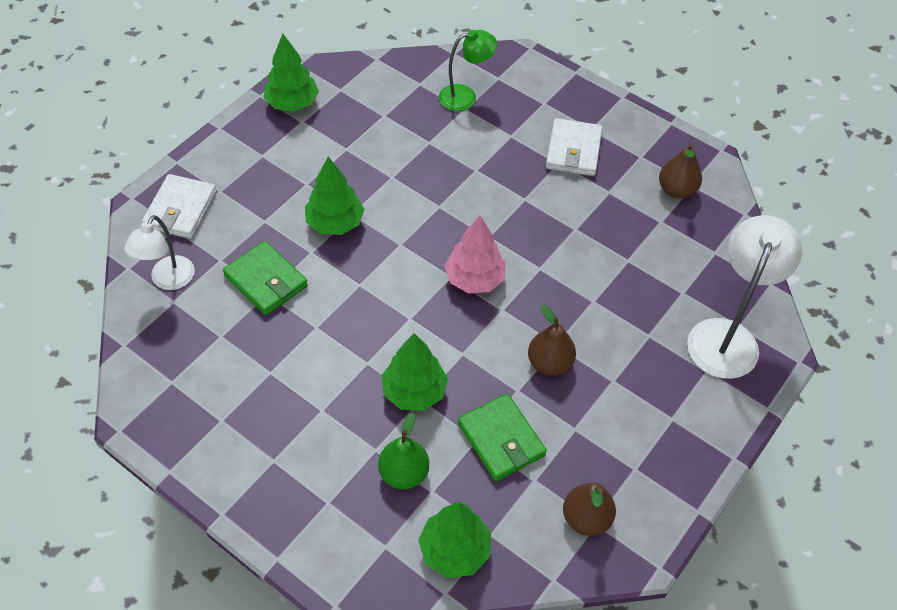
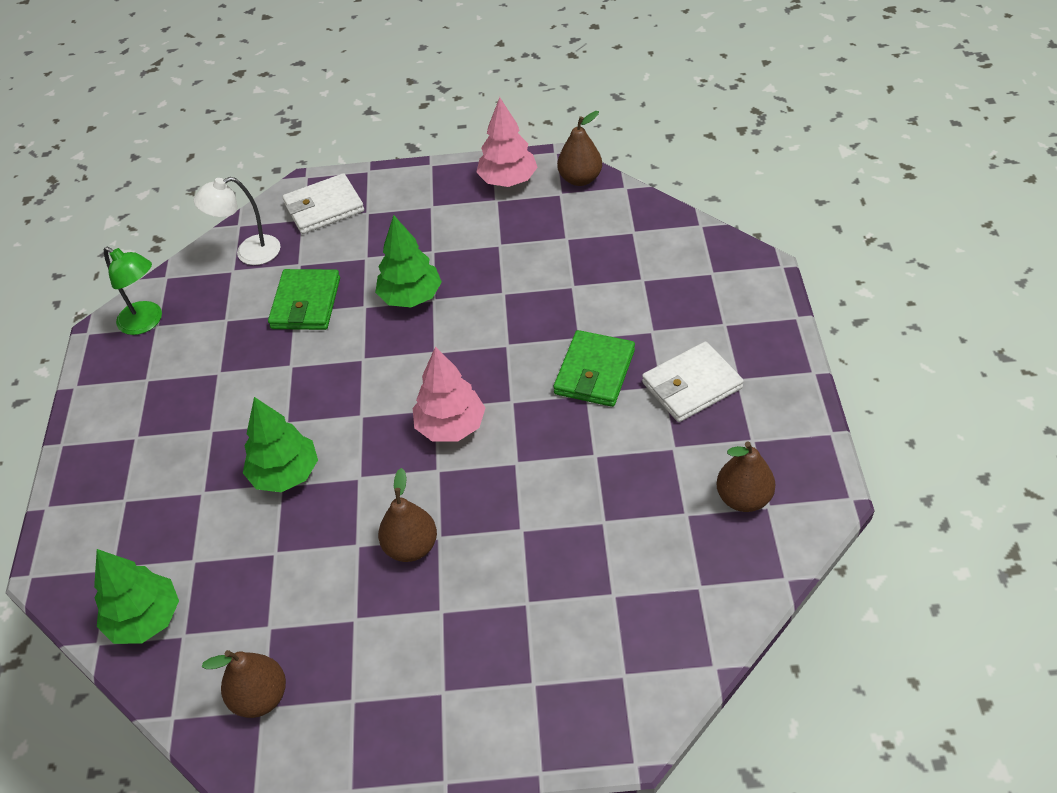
camera: 55 degrees right, 5 degrees down
green tree [264,34,319,111] -> pink tree [476,97,538,187]
green pear [378,413,429,489] -> none
green lamp [439,30,497,111] -> green lamp moved to [104,247,162,335]
green wallet [458,393,547,481] -> green wallet moved to [553,330,635,407]
white lamp [687,215,802,379] -> none
none -> brown pear [557,111,602,186]

